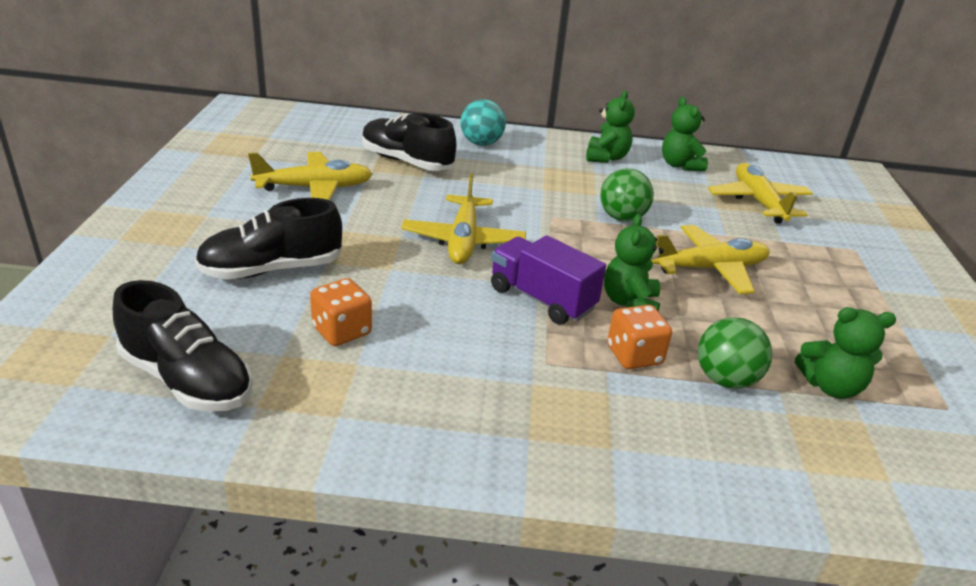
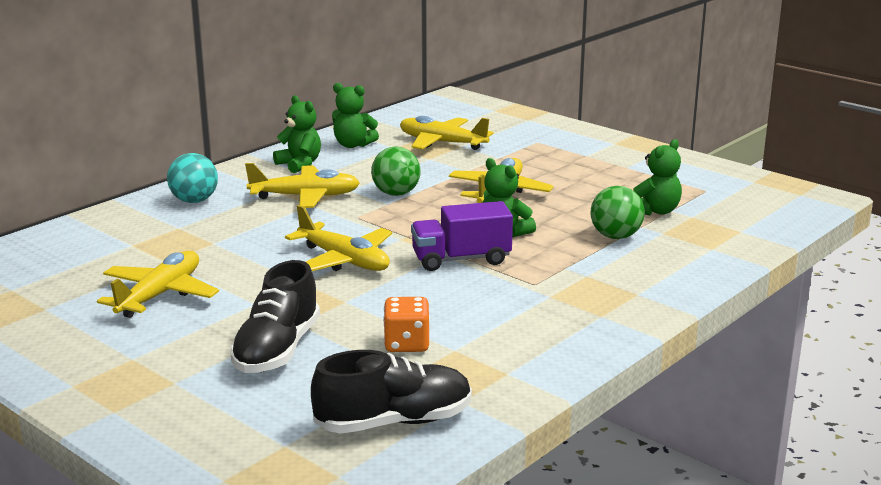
camera: 50 degrees left, 10 degrees down
black shoe [362,113,456,171] -> none
orange dice [607,305,672,369] -> none
none -> yellow plane [245,163,360,208]

